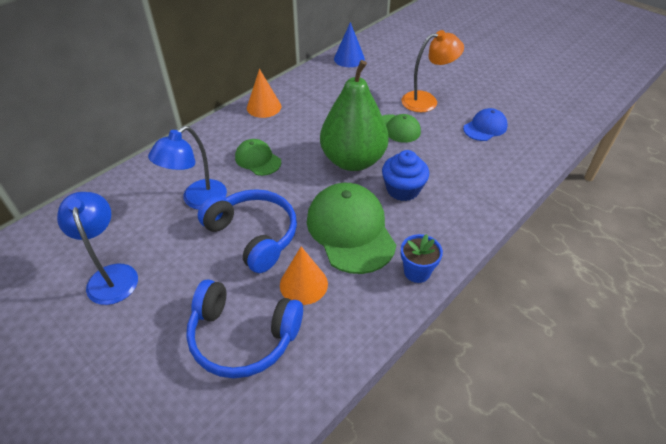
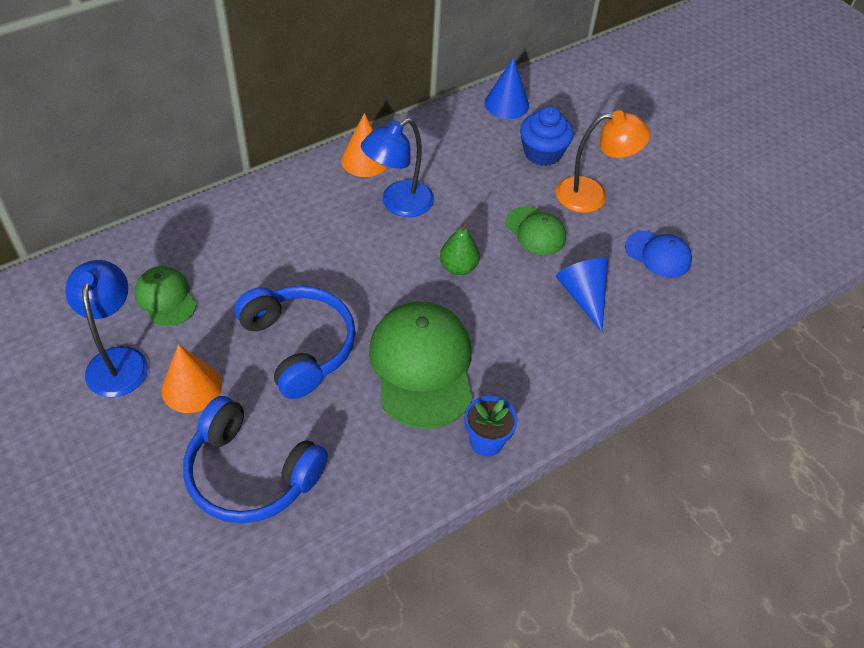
camera: 10 degrees right, 5 degrees up
blue lamp [148,126,227,210] -> blue lamp moved to [361,118,434,217]
green cap [235,139,281,176] -> green cap moved to [135,266,197,327]
orange cone [280,247,328,305] -> orange cone moved to [162,344,222,413]
green pear [320,60,389,171] -> green pear [440,221,480,275], size x0.44
blue cupcake [382,150,429,201] -> blue cupcake moved to [520,106,574,166]
blue cap [463,108,508,141] -> blue cap turned 60 degrees clockwise [625,231,692,278]
none -> blue cone [556,258,608,332]

